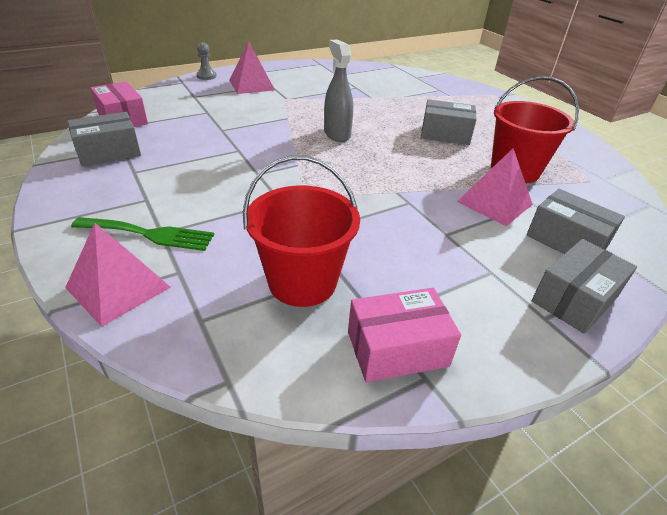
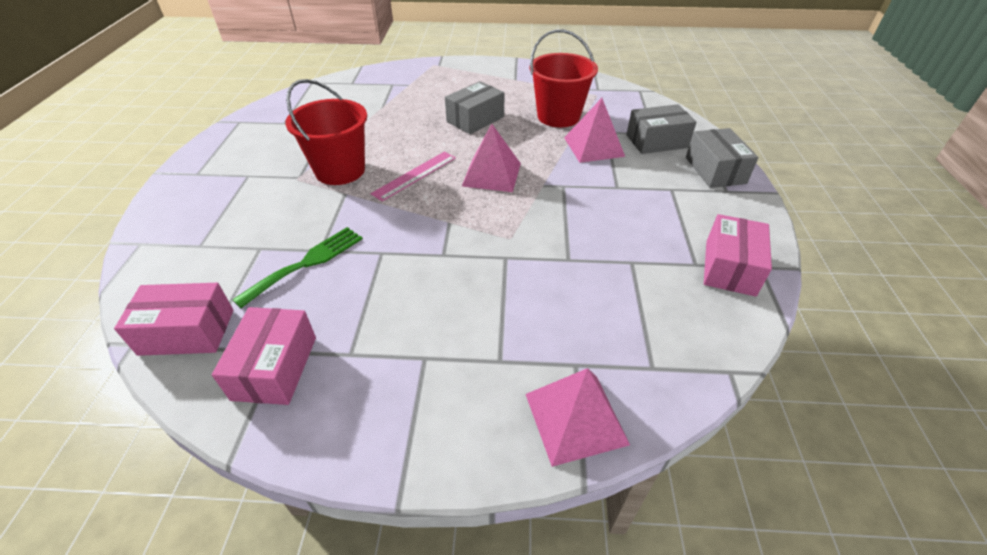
camera: 55 degrees left, 5 degrees up
grey box [68,112,141,166] -> pink box [212,307,316,405]
green fork [71,217,214,251] -> green fork moved to [232,227,363,308]
grey pawn [197,42,217,80] -> none
pink pyramid [229,42,275,94] -> pink pyramid moved to [462,124,521,192]
red bucket [243,155,360,307] -> red bucket moved to [286,79,367,185]
grey spray bottle [324,39,353,142] -> pink ruler [371,152,456,201]

